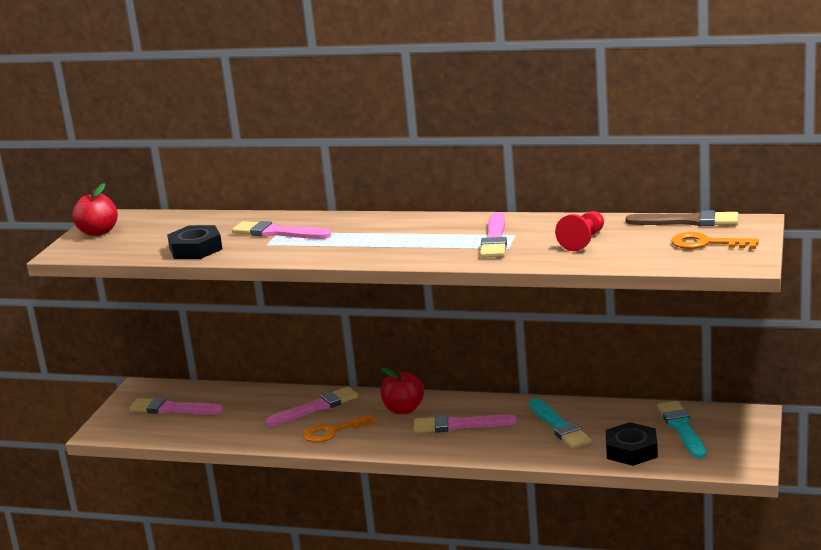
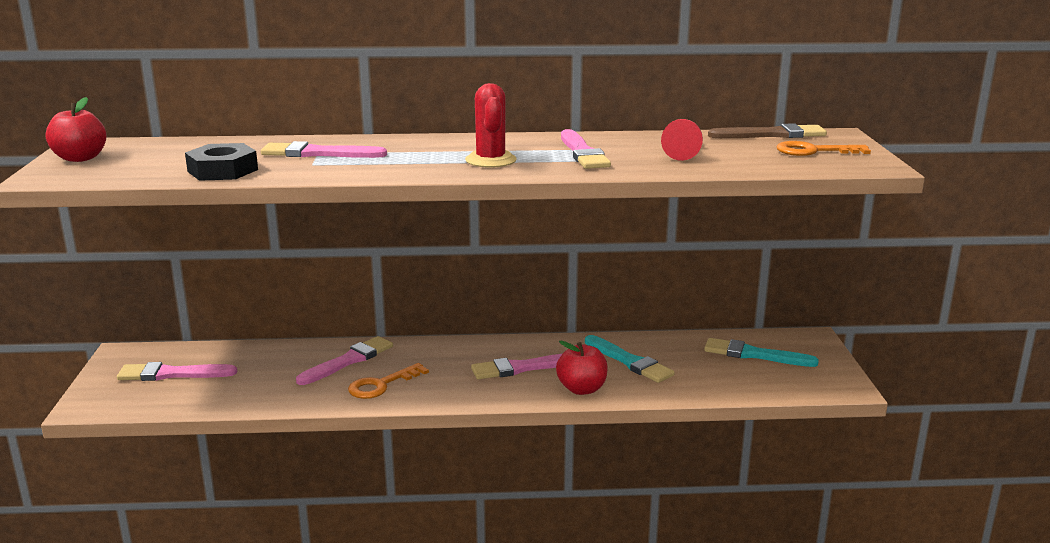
camera: 20 degrees left, 0 degrees up
red apple [380,367,424,414] -> red apple moved to [556,340,608,395]
black nut [605,422,658,466] -> none
turquoise brush [657,401,706,458] -> turquoise brush turned 45 degrees counterclockwise [704,338,819,367]
none -> red cactus [465,83,517,168]

